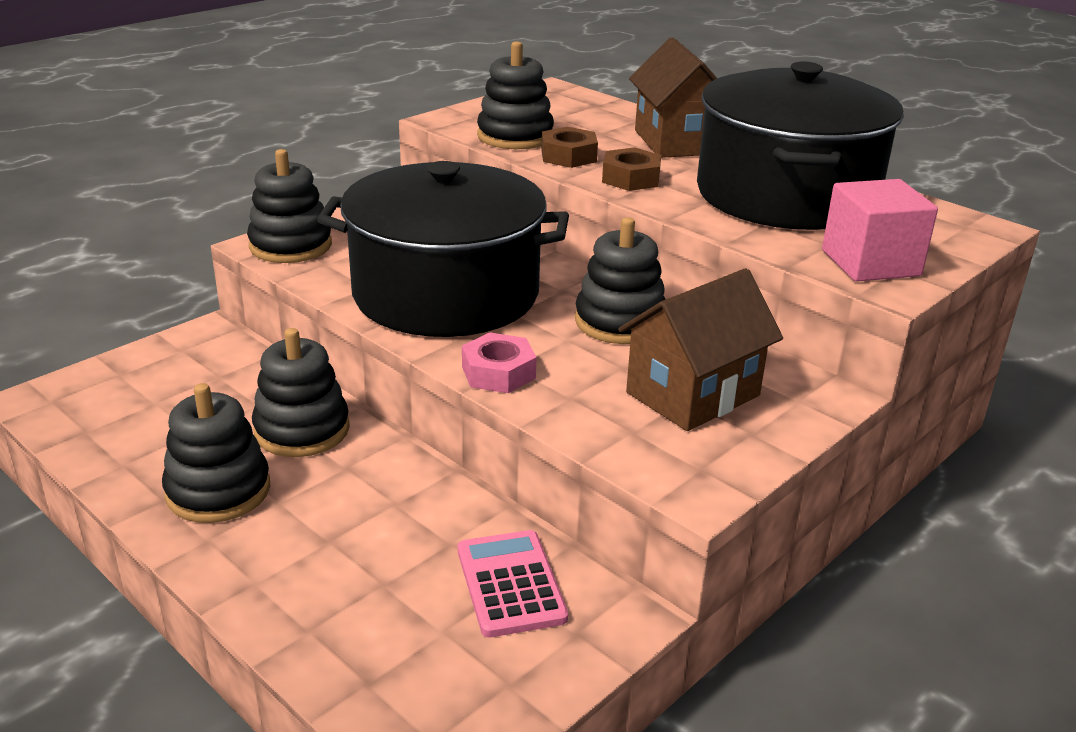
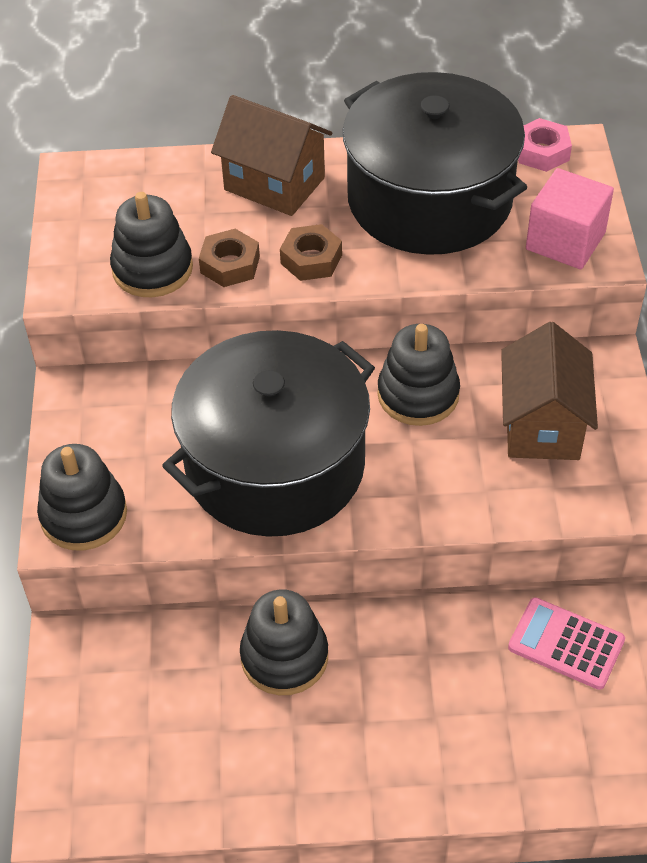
camera: 45 degrees left, 20 degrees up
black stacking toy [162,383,270,523] -> none
pink nut [462,332,537,393] -> pink nut moved to [518,118,572,172]

